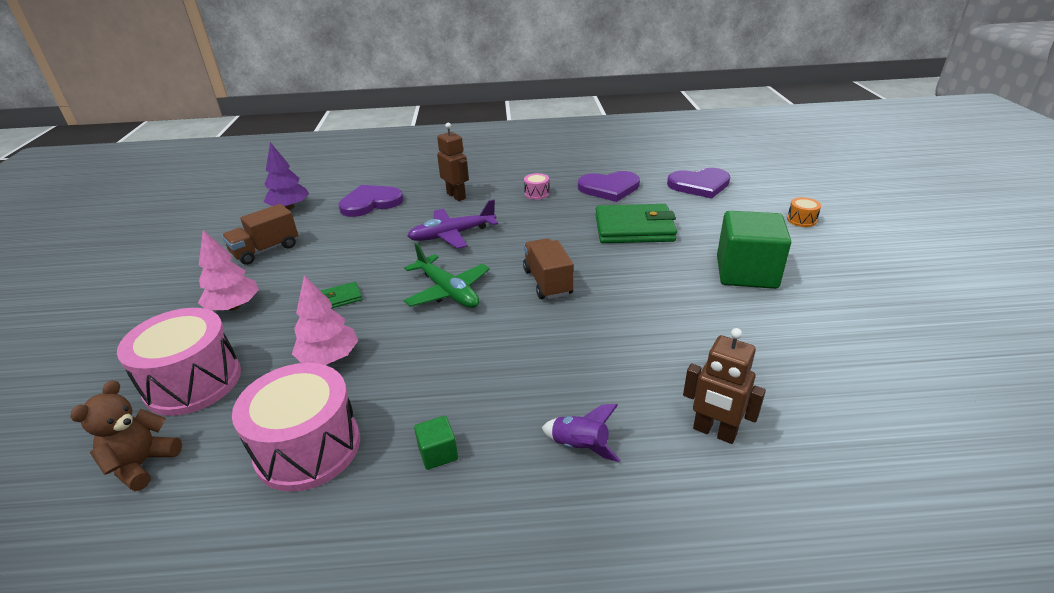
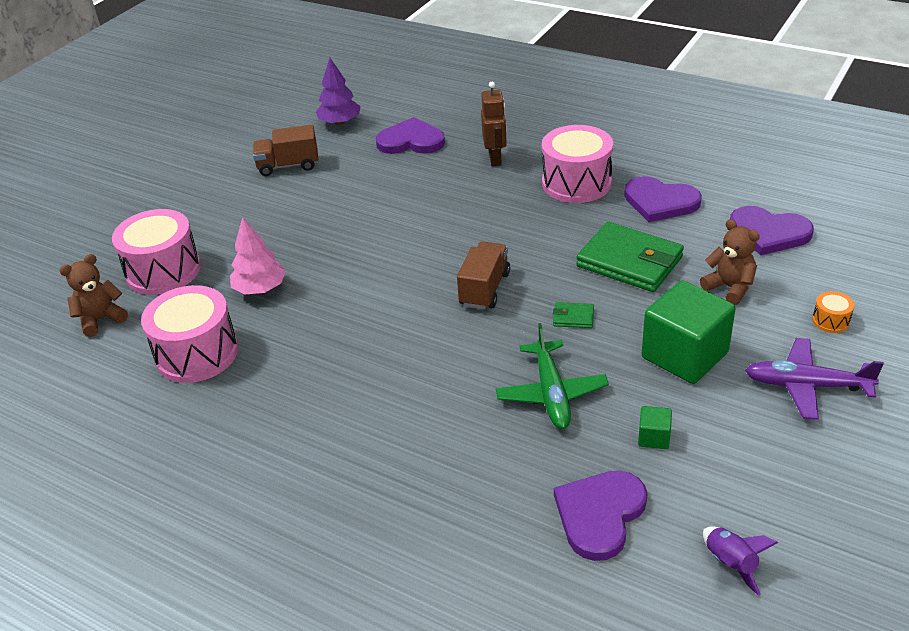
camera: 35 degrees right, 5 degrees up
pink tree [198,230,259,311] -> none
green wallet [321,282,362,309] -> green wallet moved to [553,302,594,328]
green plane [404,243,490,308] -> green plane moved to [495,323,609,429]
purple plane [407,200,498,249] -> purple plane moved to [745,338,884,420]
green cube [414,416,458,470] -> green cube moved to [638,406,672,449]
pink drum [524,173,549,200] -> pink drum [542,125,613,203], size x2.36
purple rocket [542,404,621,462] -> purple rocket moved to [703,526,778,596]
brown robot [683,328,766,444] -> none
none -> purple heart [554,470,647,561]
none -> brown teddy bear [700,219,760,305]

